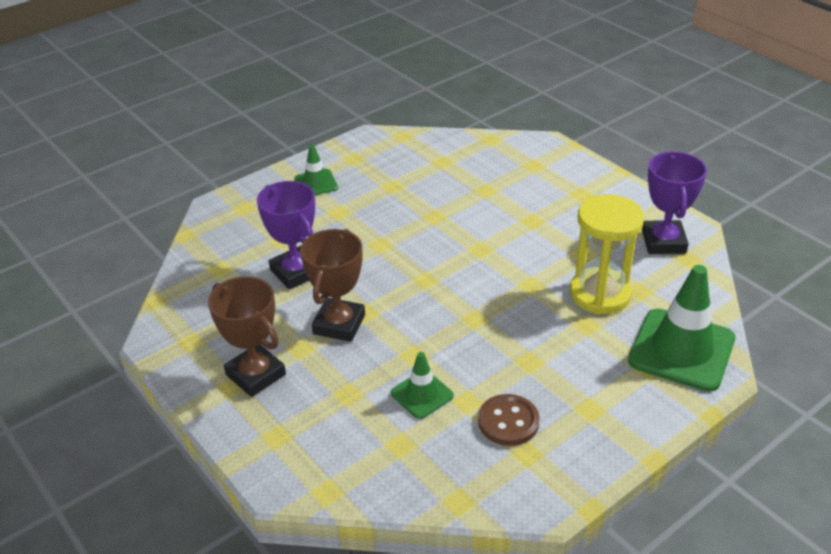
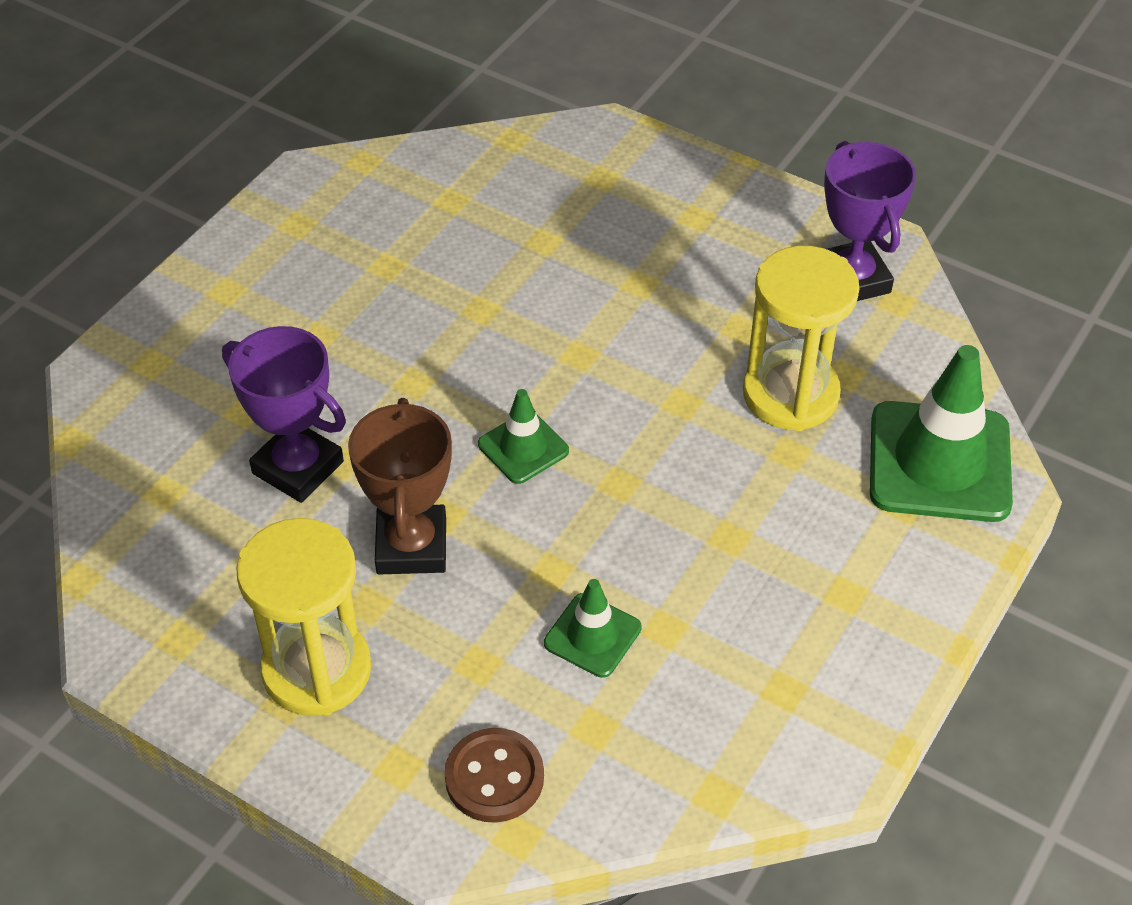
camera: 20 degrees left, 10 degrees up
brown trophy [208,276,286,397] -> yellow hourglass [236,518,371,716]
green traffic cone [294,145,338,195] -> green traffic cone moved to [478,389,569,484]
brown button [478,394,540,446] -> brown button moved to [444,728,544,823]

